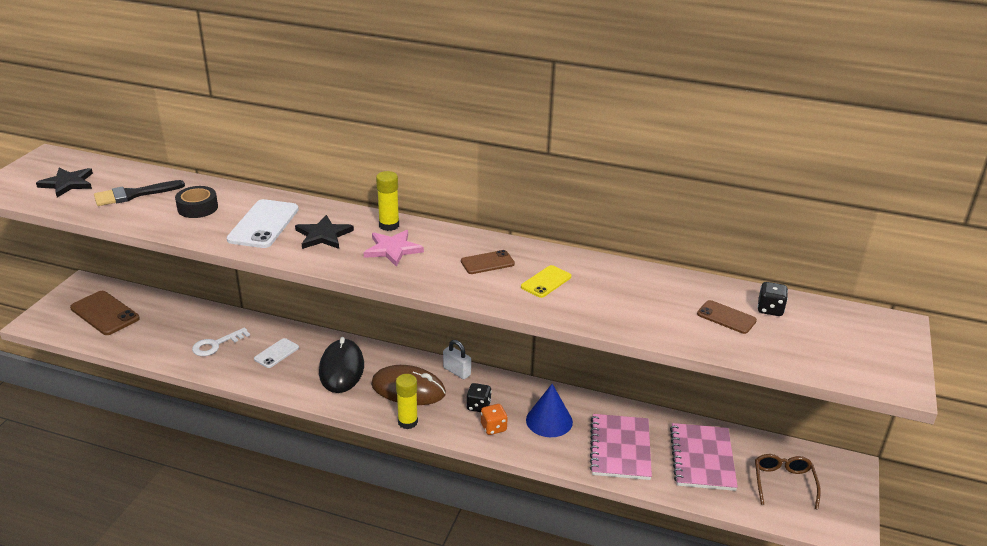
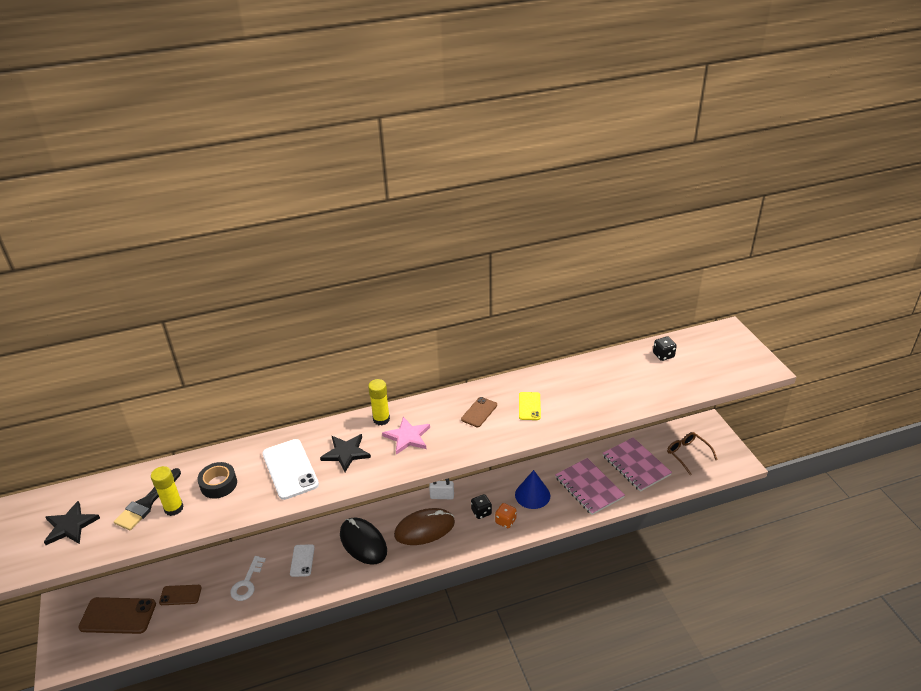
camera: 35 degrees left, 5 degrees up
yellow glue stick [396,374,418,429] -> yellow glue stick moved to [151,466,184,516]
brown phone [697,300,757,334] -> brown phone moved to [159,585,202,605]

